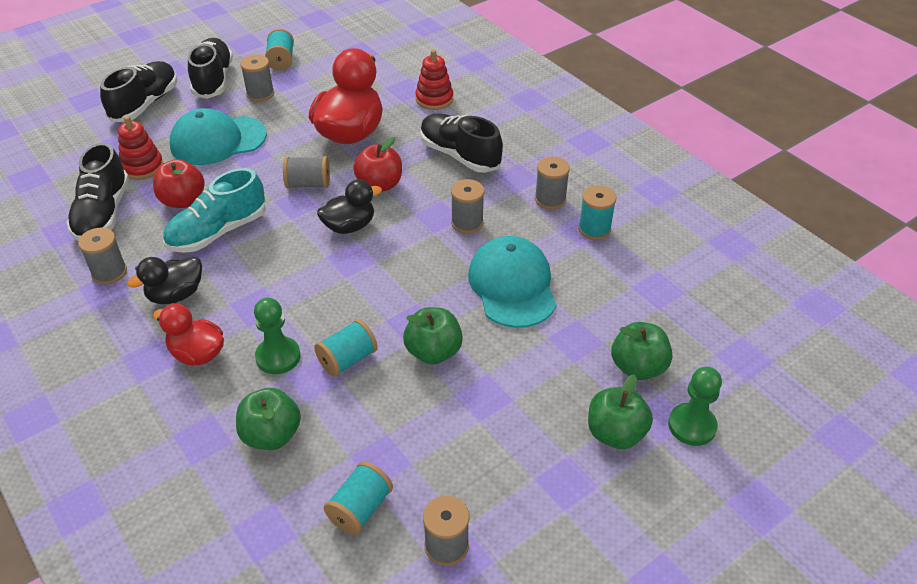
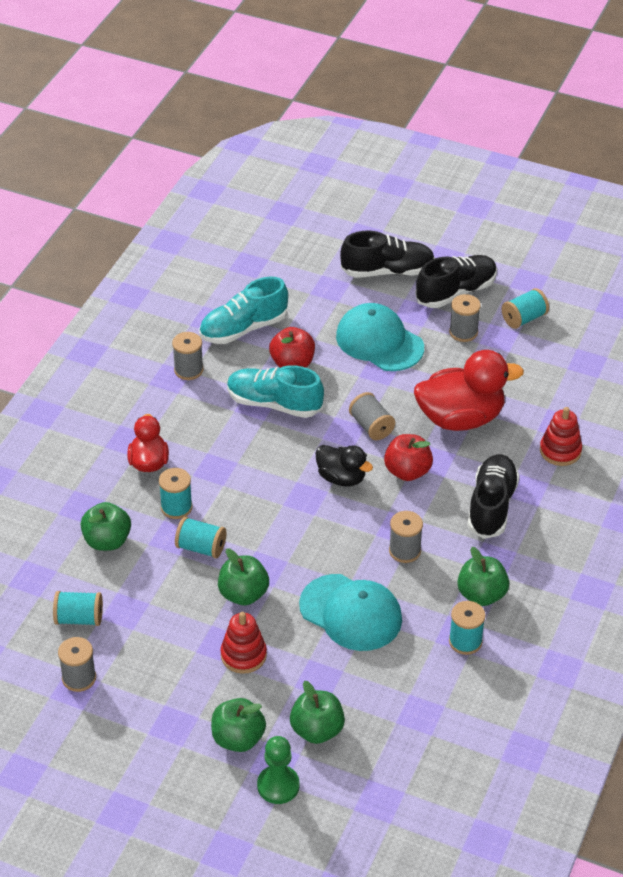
camera: 60 degrees right, 0 degrees up
black shoe [67,143,129,241] -> turquoise shoe [199,277,288,344]
red stacking toy [118,116,163,180] -> red stacking toy moved to [220,612,267,674]
black duck [127,257,202,304] -> none
green pawn [254,298,301,374] -> turquoise spool [159,468,192,519]
turquoise cap [468,236,557,328] -> turquoise cap turned 75 degrees clockwise [299,574,402,651]
grey spool [535,156,570,210] -> green apple [457,547,509,606]

